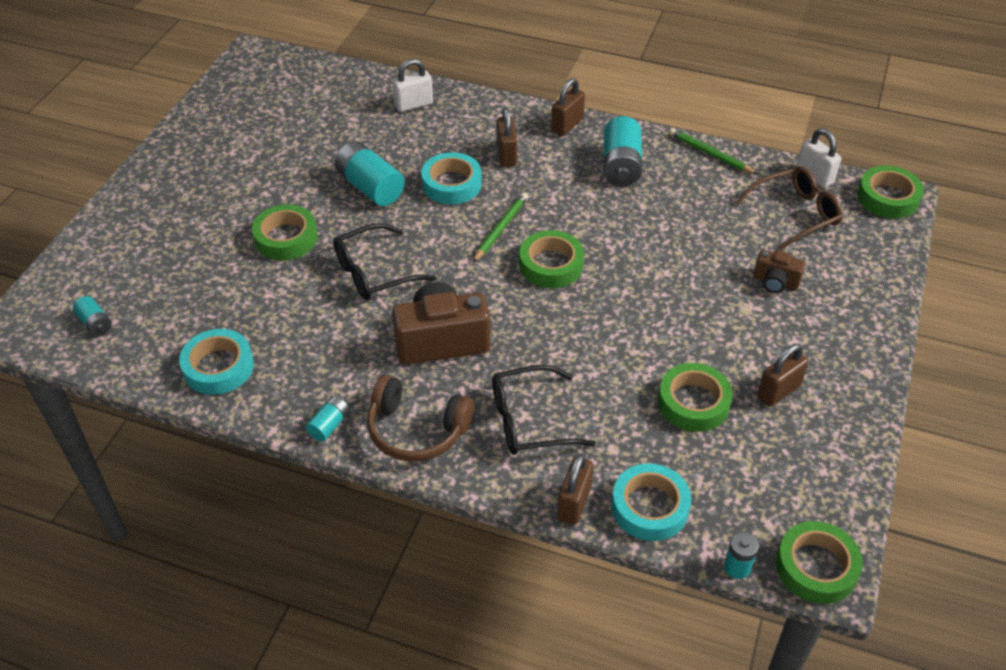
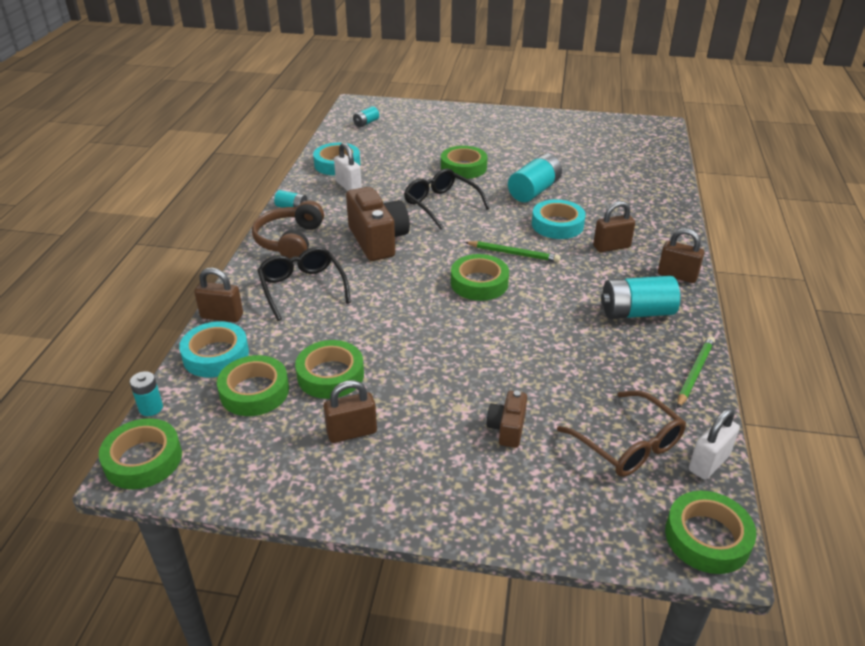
camera: 80 degrees right, 10 degrees down
white padlock [392,59,433,112] -> white padlock moved to [334,143,362,191]
brown padlock [757,344,809,406] -> brown padlock turned 60 degrees counterclockwise [323,380,377,443]
none -> green tape [217,355,289,416]

